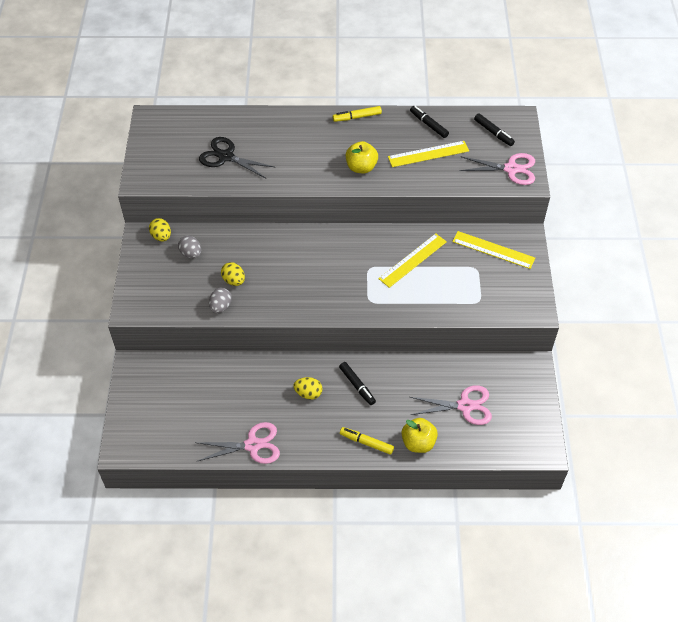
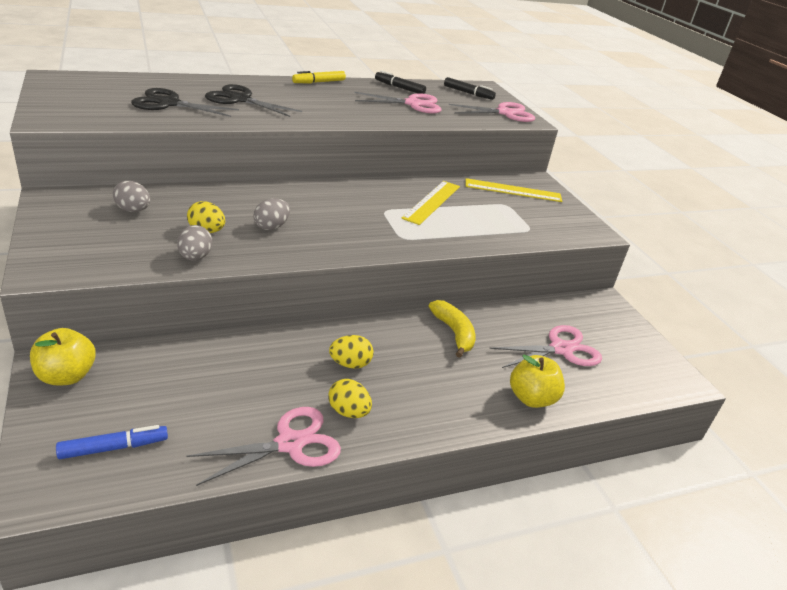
camera: 25 degrees left, 20 degrees down
yellow egg [149,218,171,242] -> yellow egg moved to [329,379,372,418]
black marker [339,362,376,405] -> none
yellow marker [340,427,394,455] -> none
yellow apple [346,141,378,173] -> yellow apple moved to [30,328,96,385]
yellow ruler [388,141,469,167] -> pink scissors [354,92,441,113]
none -> blue marker [56,425,168,459]
none -> black scissors [205,84,302,117]
none -> grey egg [253,199,290,230]
none -> yellow banana [429,300,476,358]

